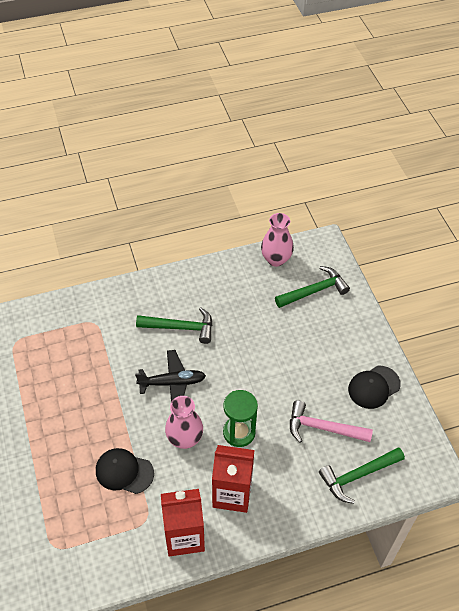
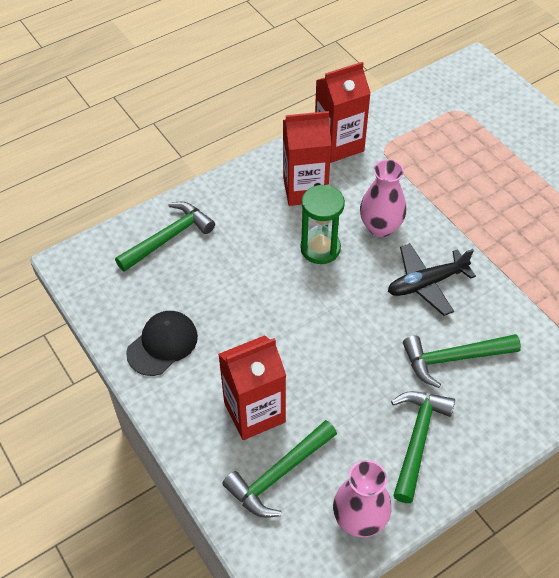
camera: 165 degrees right, 0 degrees up
black cap [96,448,154,494] -> none
pink hammer [290,400,373,443] -> none
none -> red carton [218,335,286,440]
none -> green hammer [391,391,455,503]

